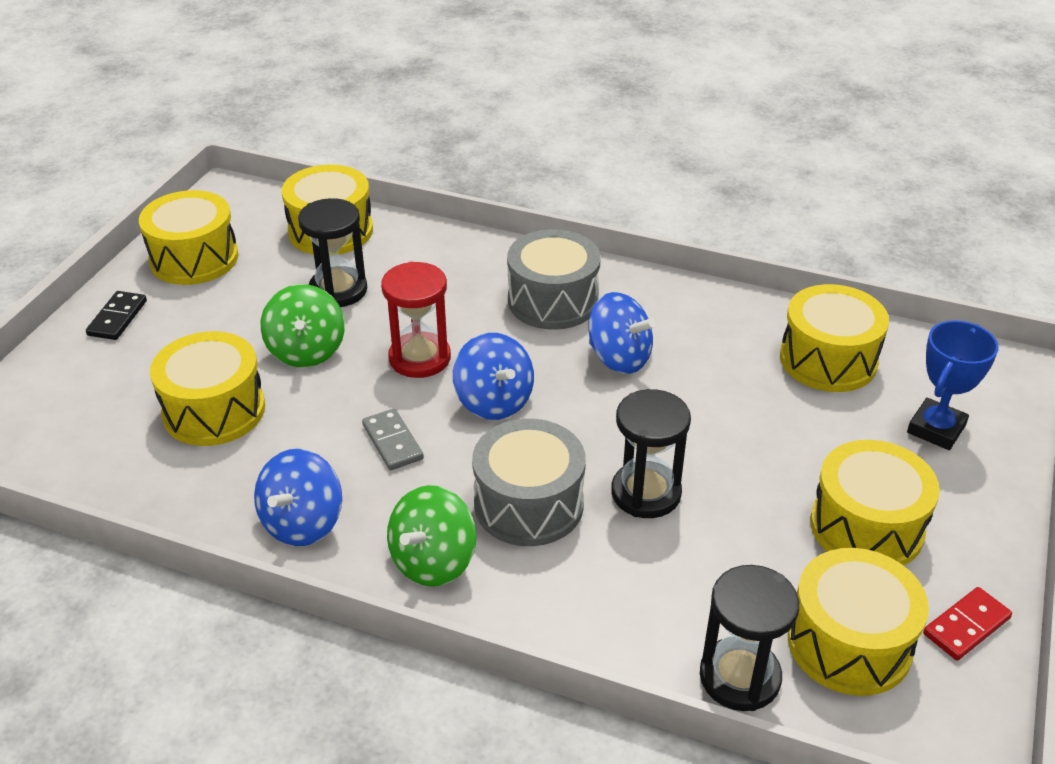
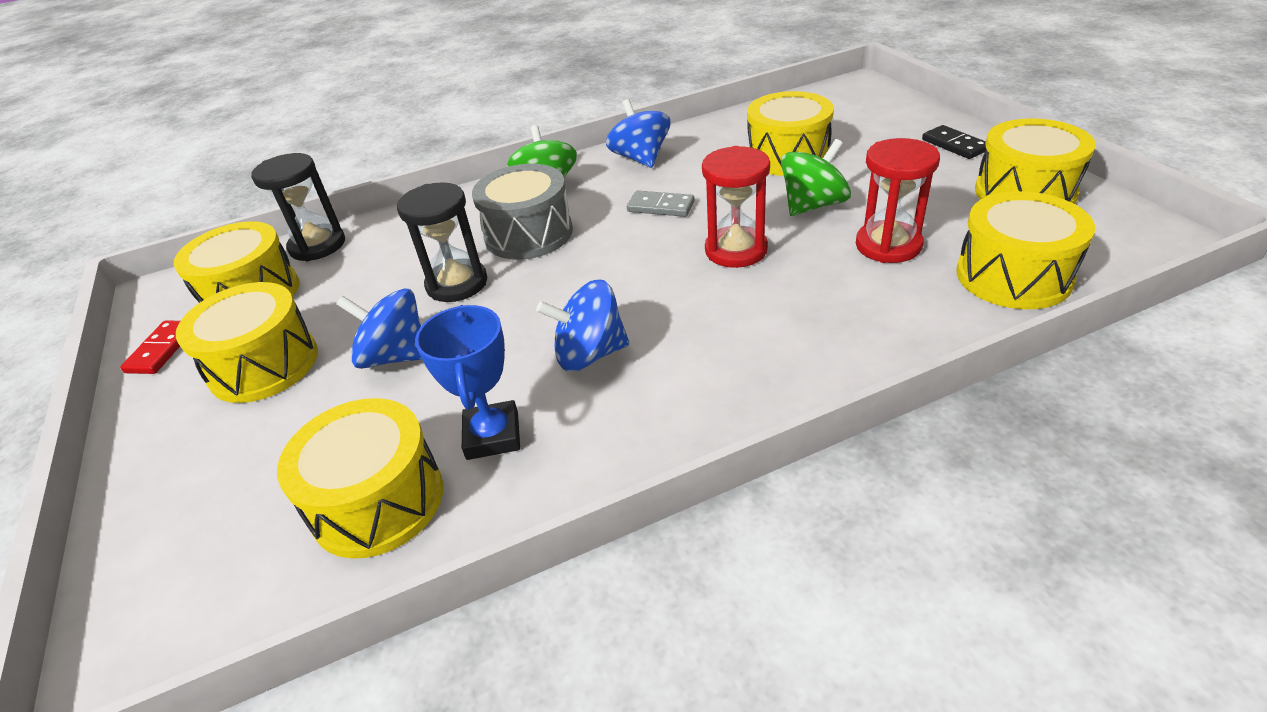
camera: 140 degrees right, 0 degrees up
green spinning top [260,284,345,367] -> green spinning top turned 105 degrees clockwise [781,139,851,216]
black hourglass [298,198,367,307] -> red hourglass [856,138,940,263]
blue spinning top [453,333,534,420] -> blue spinning top moved to [336,288,422,369]
grey drum [507,229,601,330] -> none
blue trophy [907,320,999,450] -> blue trophy moved to [415,305,520,460]

